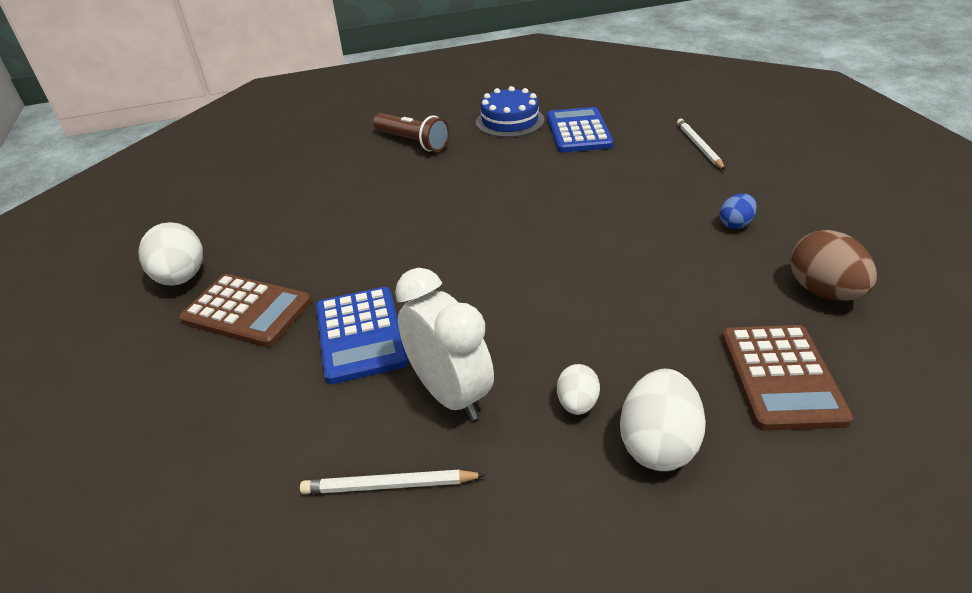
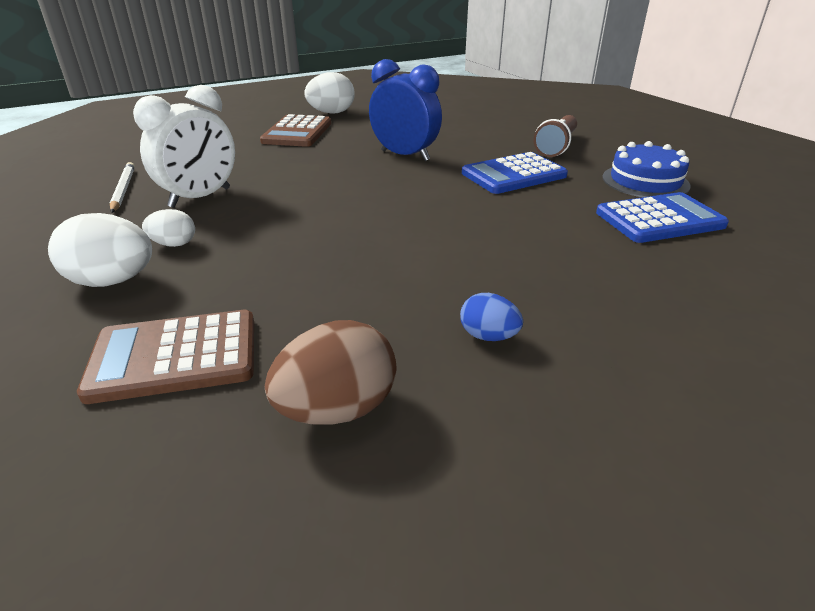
camera: 75 degrees right, 5 degrees down
blue calculator [316,287,408,384] -> blue calculator moved to [462,152,568,194]
white pencil [677,119,725,170] -> none
none -> blue clock [369,59,442,161]

